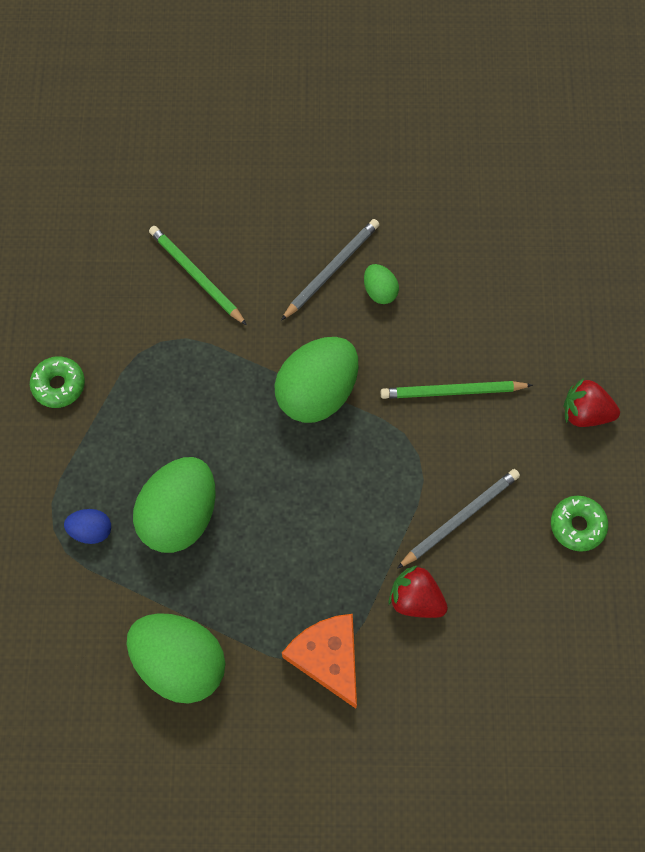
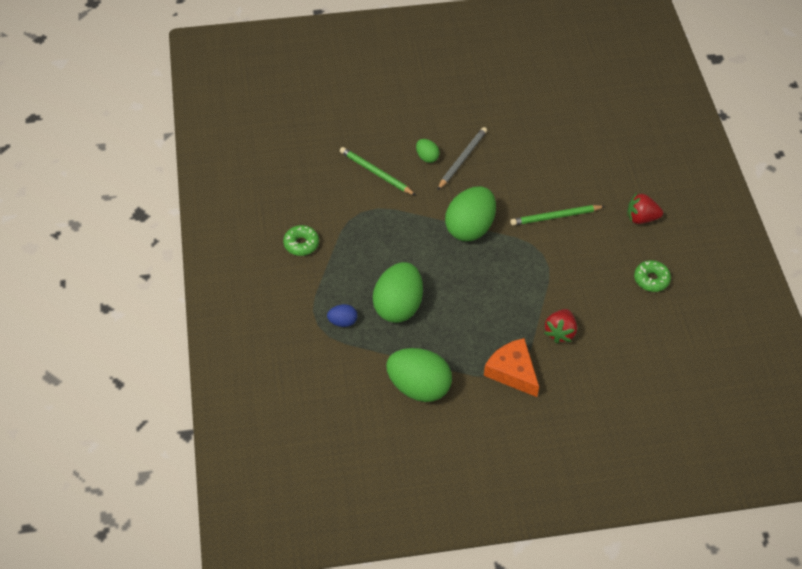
camera: 10 degrees left, 15 degrees down
green egg [364,264,399,304] -> green egg moved to [416,139,440,163]
red strawberry [389,565,448,618] -> red strawberry turned 90 degrees counterclockwise [544,309,577,343]
grey pencil [397,469,520,569] -> none

